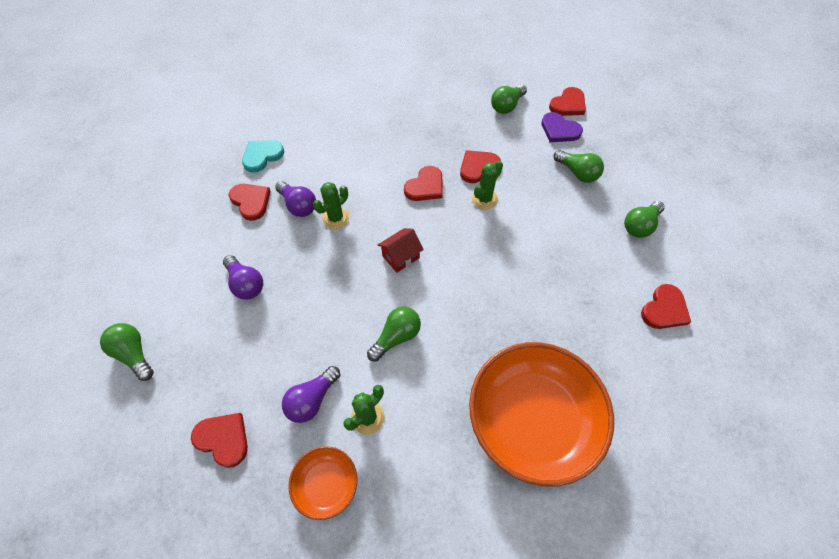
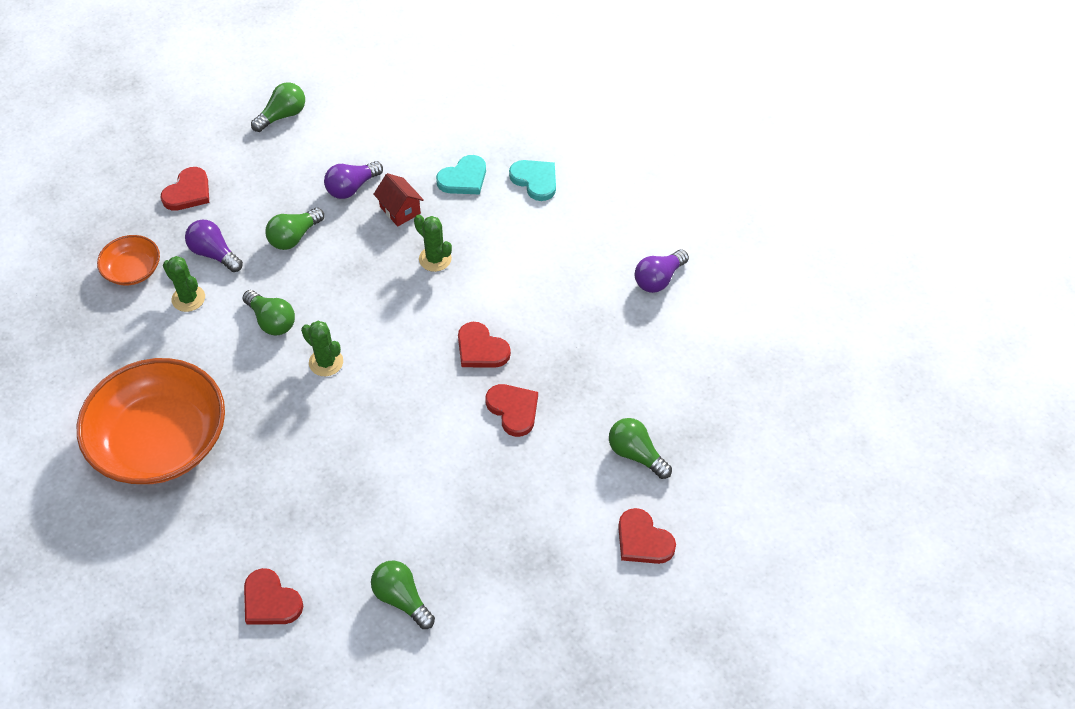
camera: 90 degrees right, 5 degrees down
red heart [228,184,271,221] -> turquoise heart [436,155,486,195]
purple light bulb [275,181,316,217] -> purple light bulb moved to [635,249,689,293]
red house [378,228,424,273] -> red house moved to [373,173,424,226]
green cactus [472,161,503,210] -> green cactus moved to [301,321,343,376]
purple heart [541,112,583,142] -> none
green light bulb [553,150,604,183] -> green light bulb moved to [265,208,324,250]

